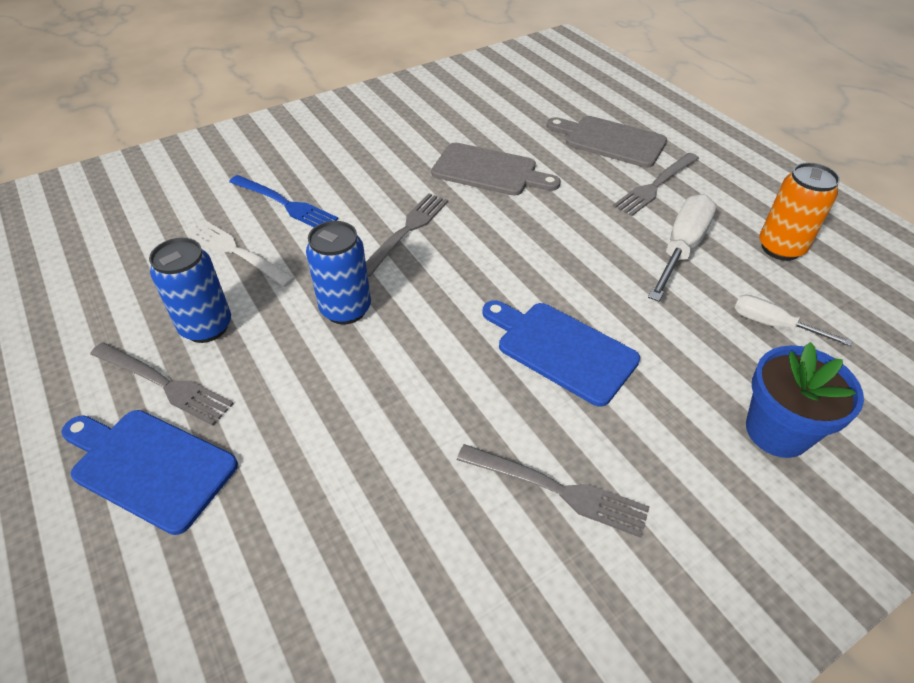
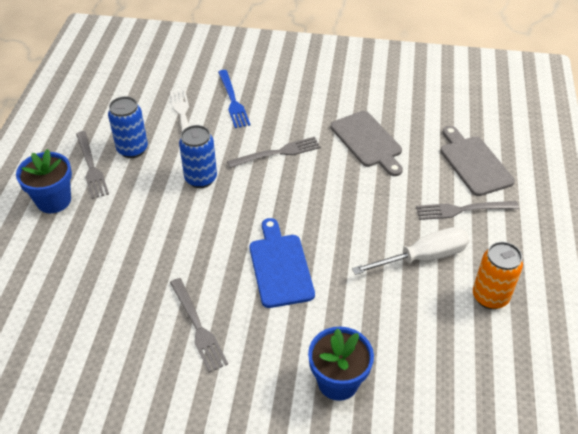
camera: 40 degrees right, 0 degrees up
blue cutting board [61,410,238,535] -> blue flower pot [16,149,72,213]
white screwdriver [734,295,852,346] -> none

